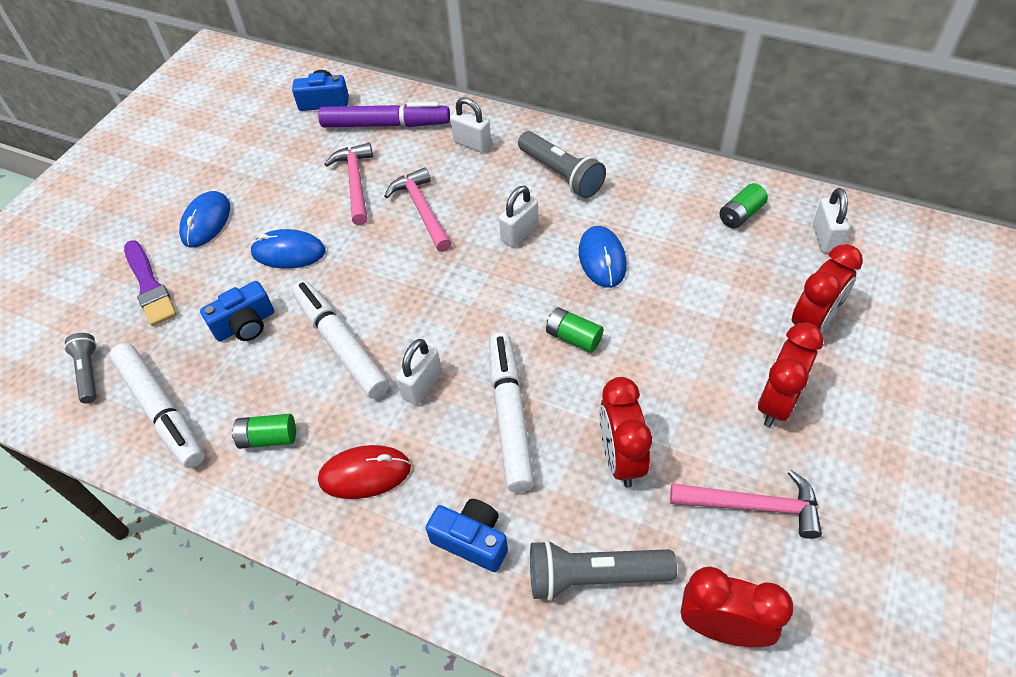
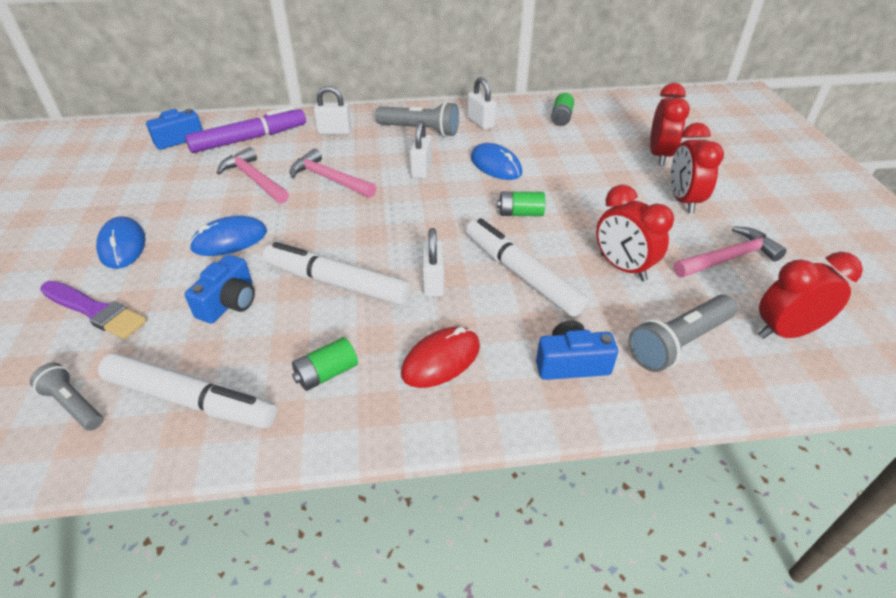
camera: 35 degrees left, 10 degrees down
white padlock [813,188,850,253] -> white padlock moved to [467,77,496,130]

